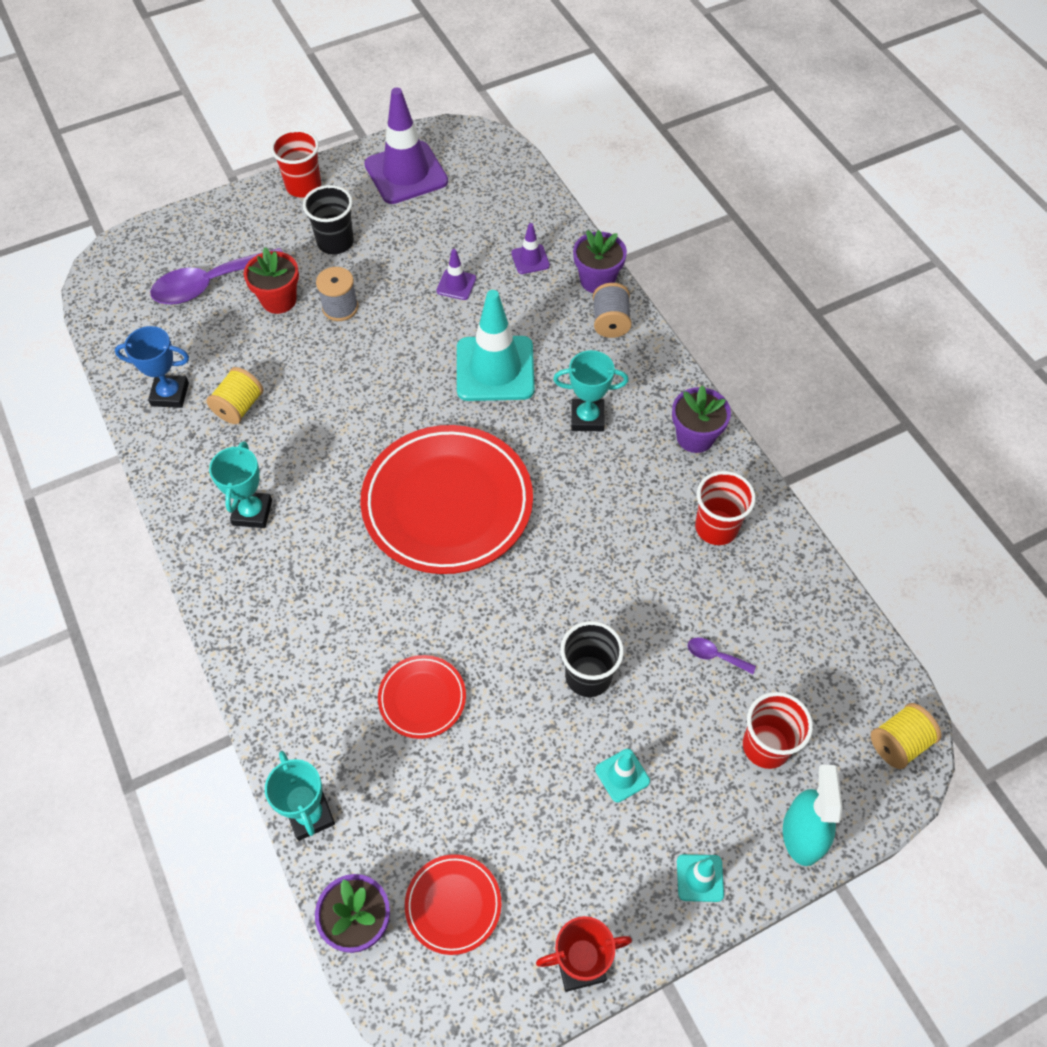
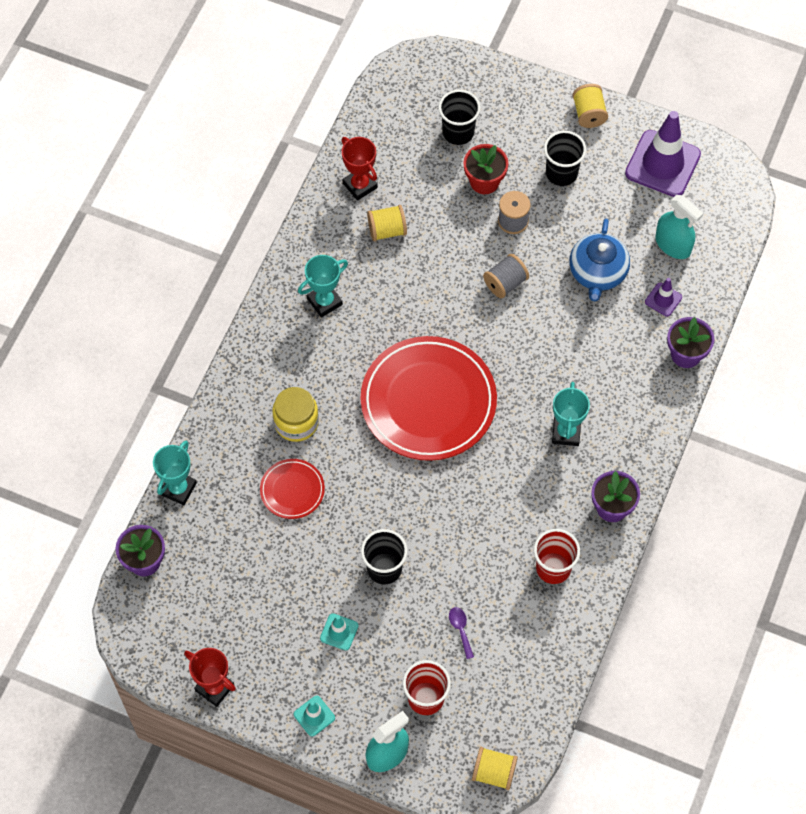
camera: 50 degrees right, 5 degrees up
blue trophy [115,326,189,408] -> red trophy [342,137,378,201]
purple spoon [150,248,282,305] -> black cup [438,90,481,145]
red cup [271,129,321,197] -> yellow spool [573,84,608,128]
red plate [405,854,501,955] -> none
purple traffic cone [437,249,476,300] -> blue teapot [569,219,630,302]
turquoise traffic cone [457,290,535,401] -> none
turquoise trophy [553,350,629,431] -> turquoise trophy turned 45 degrees clockwise [552,382,590,446]
grey spool [593,283,632,338] -> grey spool moved to [483,254,529,298]
none -> yellow jar [272,387,319,442]
none -> turquoise spray bottle [655,195,703,259]

